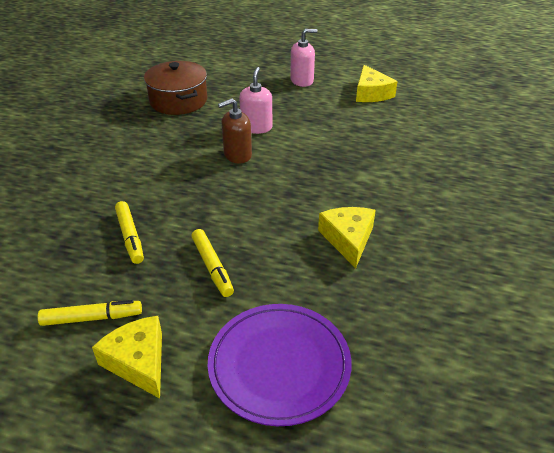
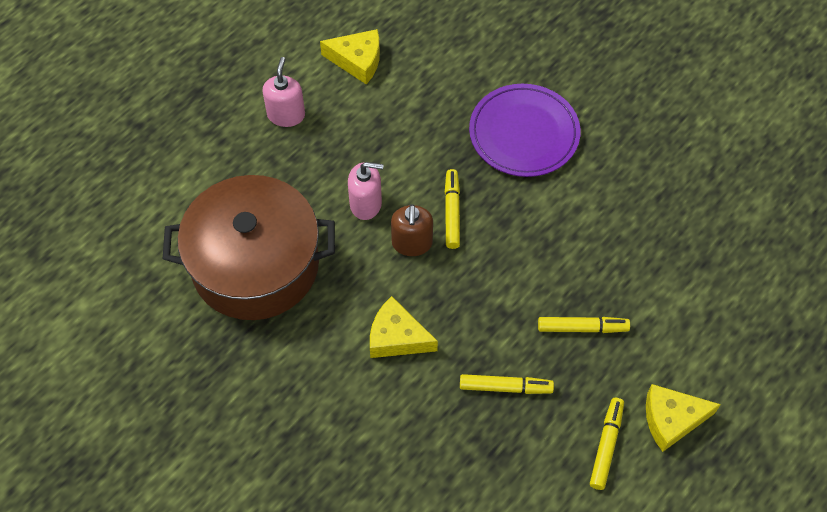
camera: 65 degrees left, 20 degrees up
brown pot [144,61,207,115] -> brown pot [163,175,335,320], size x1.59
purple plate [208,304,352,426] -> purple plate moved to [469,84,581,177]
pink soap dispenser [239,67,272,134] -> pink soap dispenser turned 150 degrees clockwise [348,162,384,220]
yellow cheese [318,207,376,268] -> yellow cheese moved to [370,296,438,358]
none -> yellow marker [445,169,460,249]

